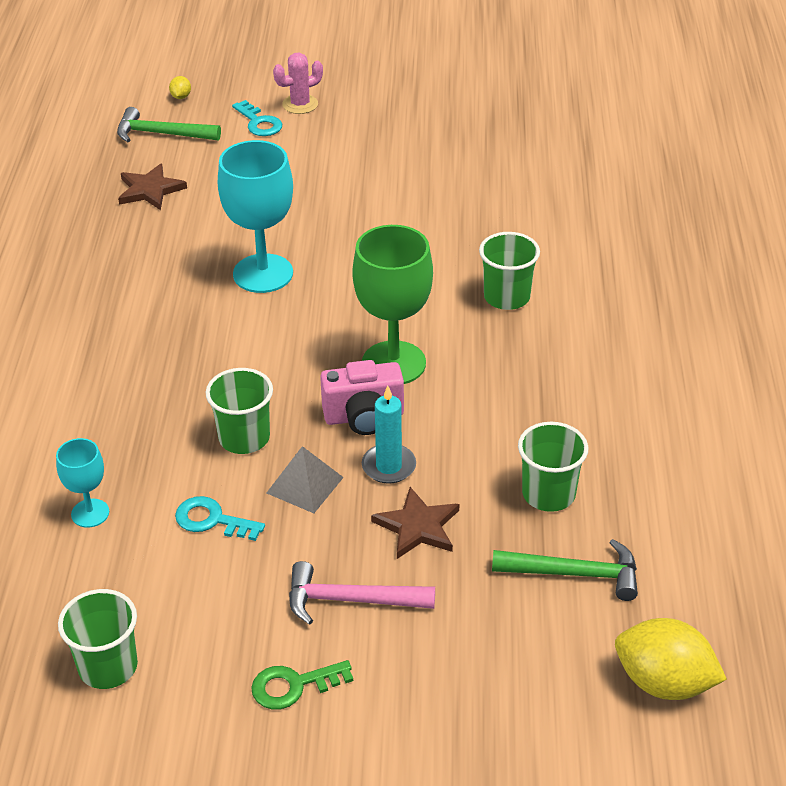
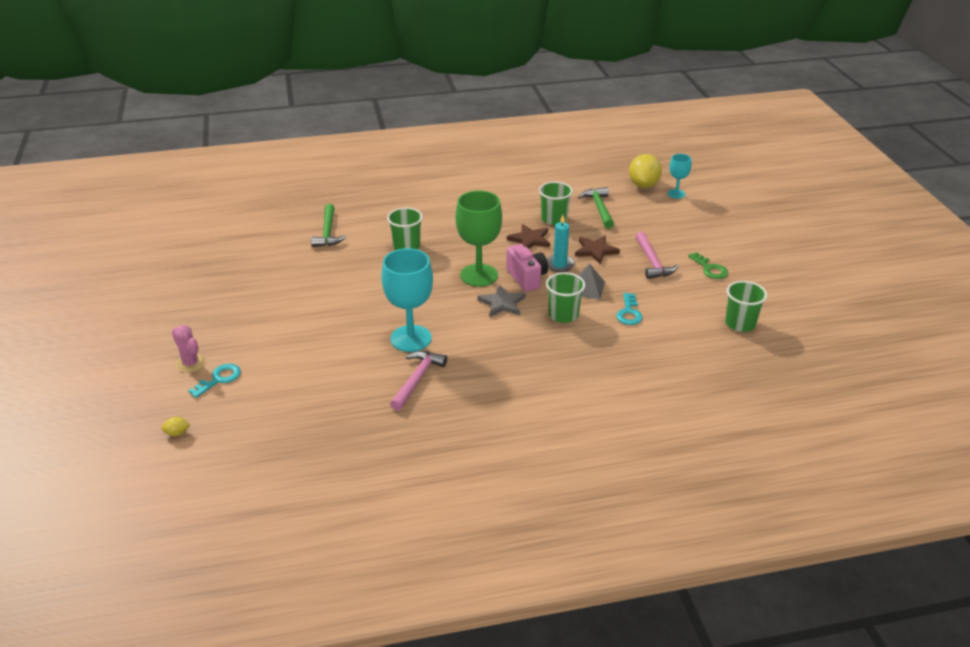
camera: 105 degrees left, 5 degrees down
turquoise goblet [56,438,109,528] -> turquoise goblet moved to [668,154,691,199]
green hammer [117,107,221,142] -> green hammer moved to [311,204,346,247]
brown star [118,164,187,210] -> brown star moved to [507,224,550,249]
none -> pink hammer [390,351,447,411]
none -> grey star [477,285,526,317]

